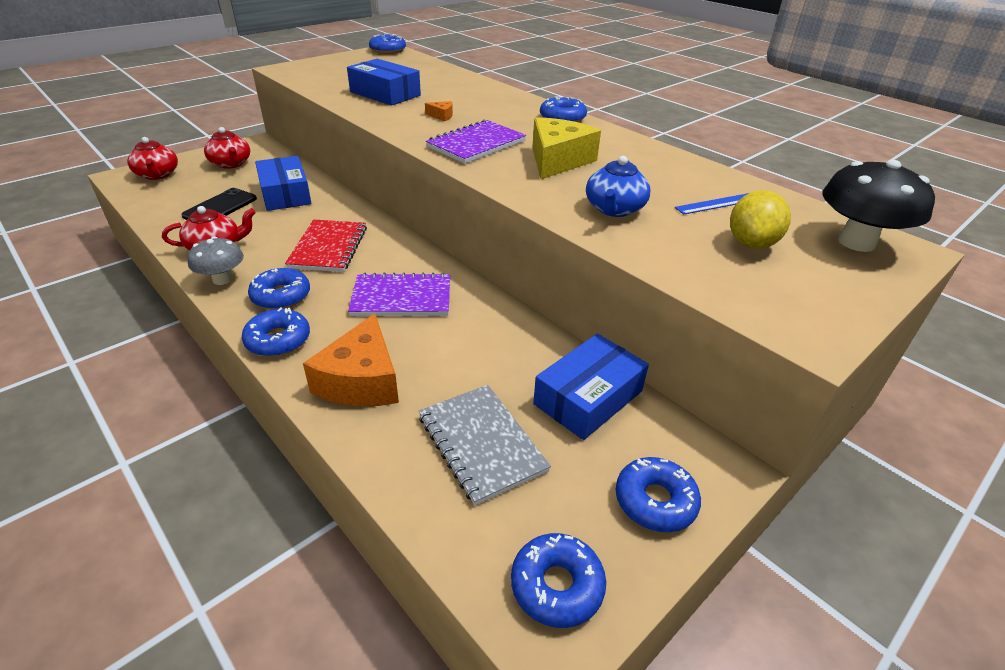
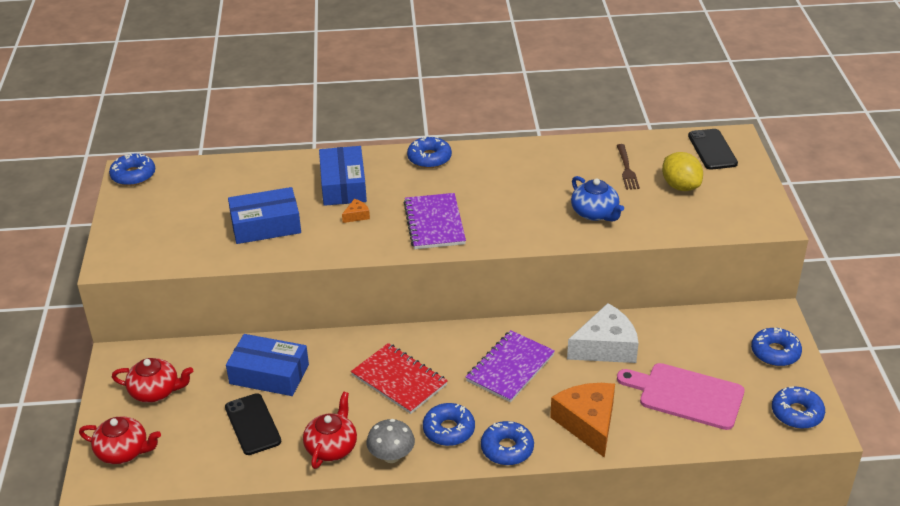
camera: 50 degrees left, 0 degrees up
orange cheese [303,314,399,407] -> orange cheese turned 150 degrees counterclockwise [550,383,615,458]
grey notebook [419,385,551,505] -> pink cutting board [617,363,745,430]
yellow cheese [532,117,601,179] -> none
blue box [533,334,649,440] -> blue box moved to [319,146,367,206]
blue ruler [675,193,749,215] -> brown fork [617,144,640,190]
black mushroom [822,160,935,252] -> black phone [688,129,738,170]
none -> white cheese [567,303,639,363]

